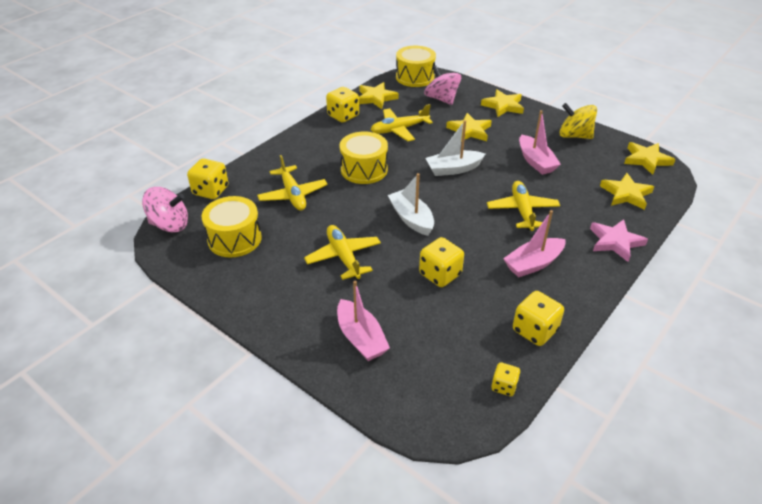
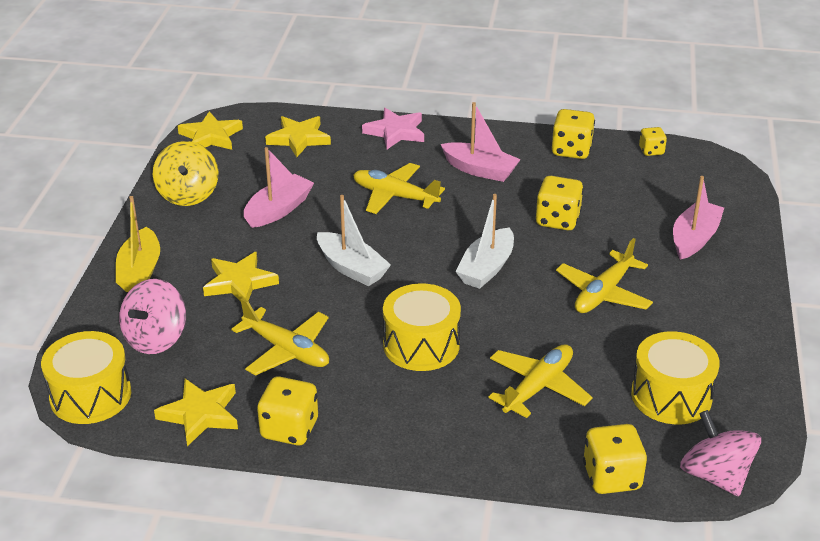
camera: 120 degrees left, 5 degrees down
yellow star [481,89,524,117] -> yellow boat [116,196,160,292]
yellow plane [487,181,560,231] -> yellow plane turned 60 degrees clockwise [353,163,445,214]

